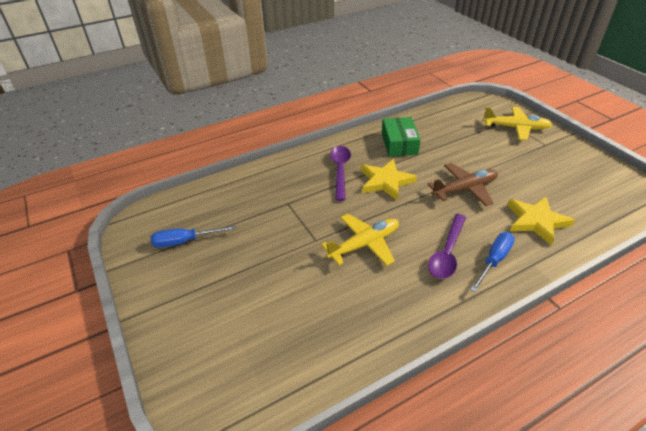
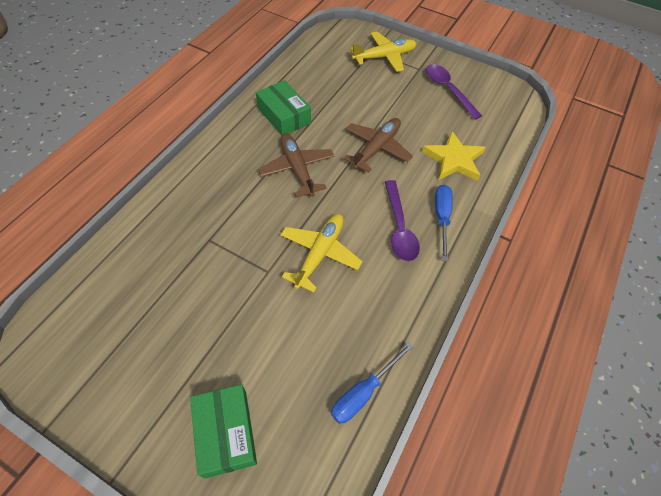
camera: 35 degrees left, 15 degrees up
blue screwdriver [151,225,236,248] -> blue screwdriver moved to [331,343,414,424]
purple spoon [330,146,351,201] -> purple spoon moved to [426,64,482,119]
yellow star [361,159,417,201] -> brown plane [258,133,334,197]
none -> green box [190,384,257,479]

